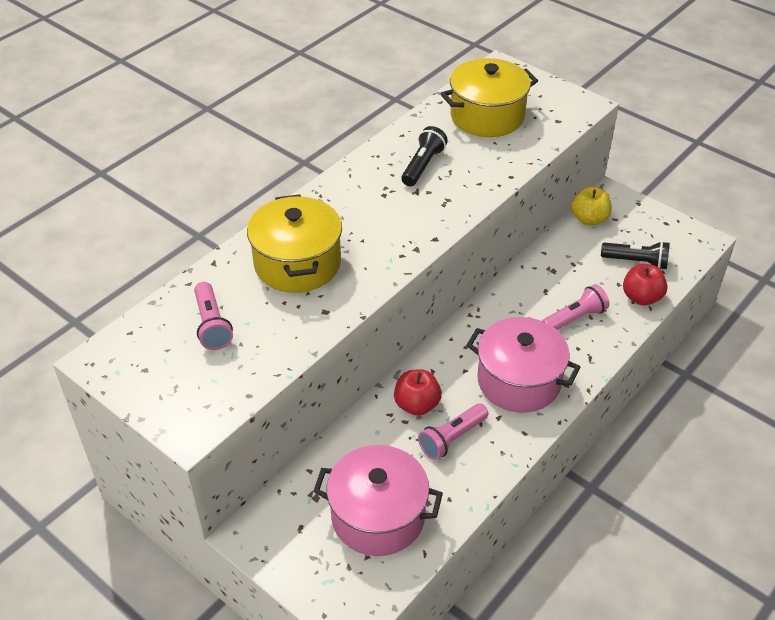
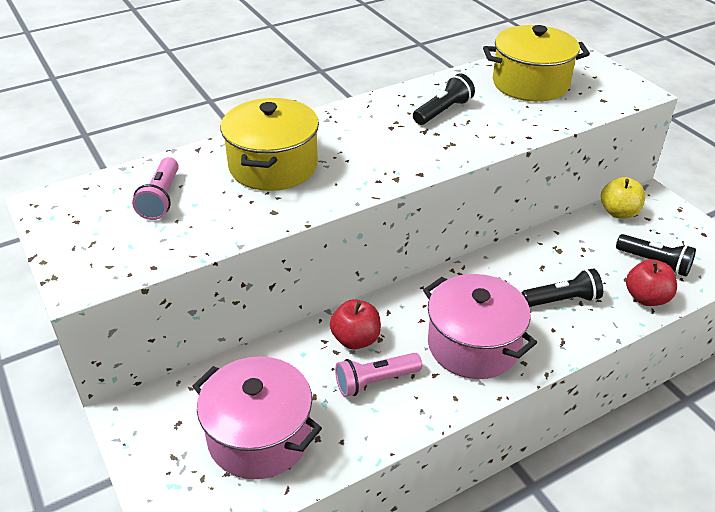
camera: 20 degrees right, 5 degrees down
pink flashlight [542,284,609,330] -> black flashlight [521,268,603,307]

